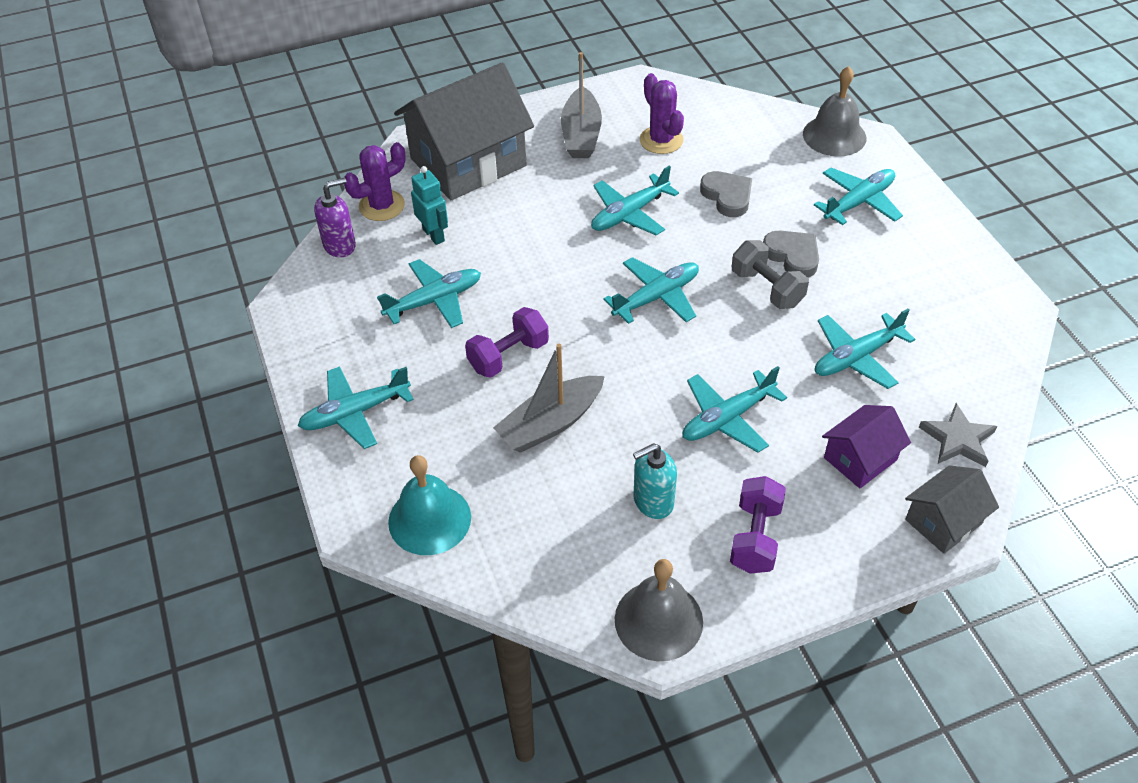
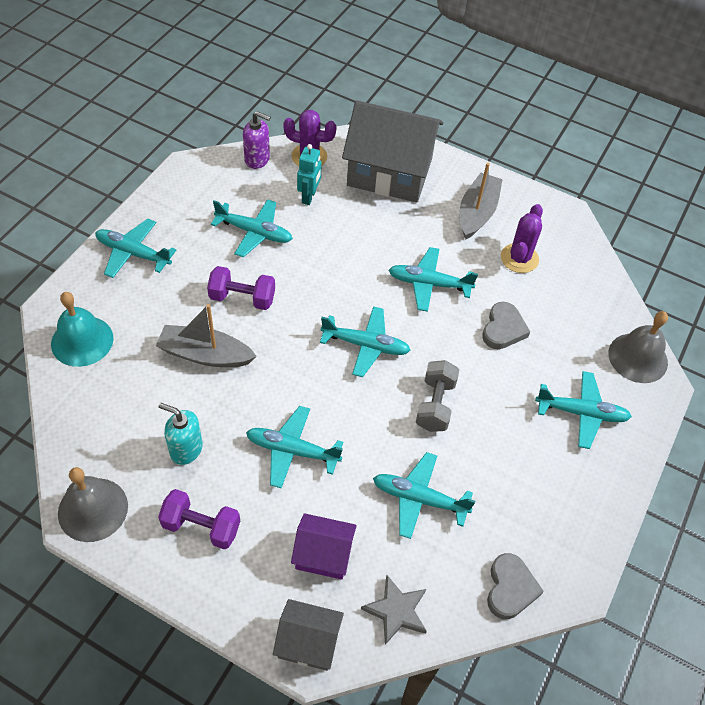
camera: 45 degrees right, 5 degrees up
grey boat [561,52,602,158] -> grey boat turned 150 degrees clockwise [460,163,503,240]
purple dumbbell [730,476,786,574] -> purple dumbbell turned 45 degrees clockwise [158,489,240,550]
grey heart [763,231,819,278] -> grey heart moved to [487,553,544,619]

